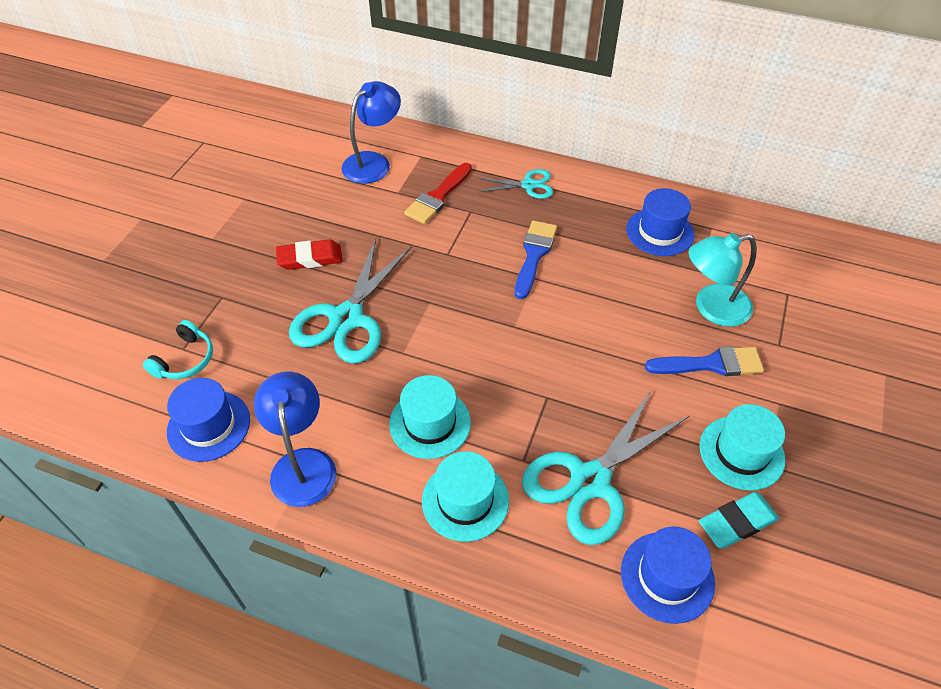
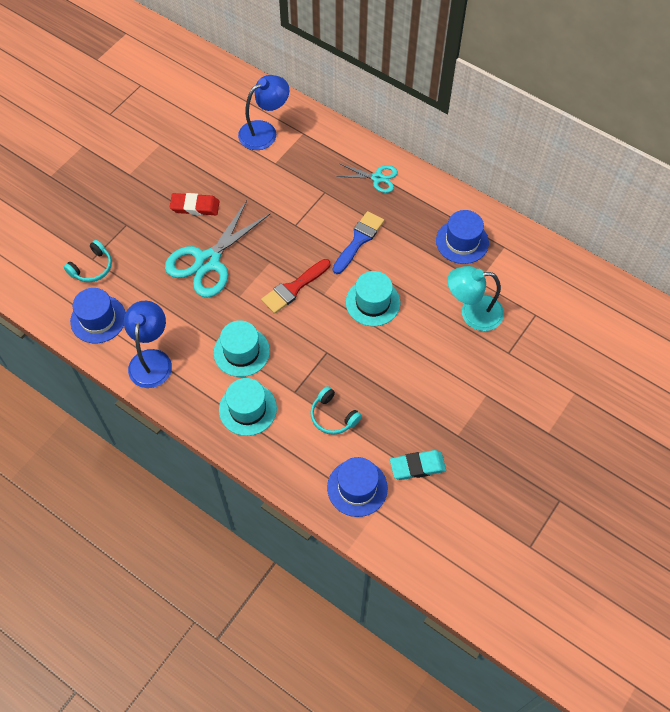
camera: 15 degrees right, 10 degrees up
red brush [404,163,472,224] -> red brush moved to [261,259,330,314]
turquoise scissors [522,389,689,545] -> turquoise headphones [310,386,362,435]
blue brush [645,346,764,376] -> none
turquoise hat [699,404,785,491] -> turquoise hat moved to [346,271,400,326]

